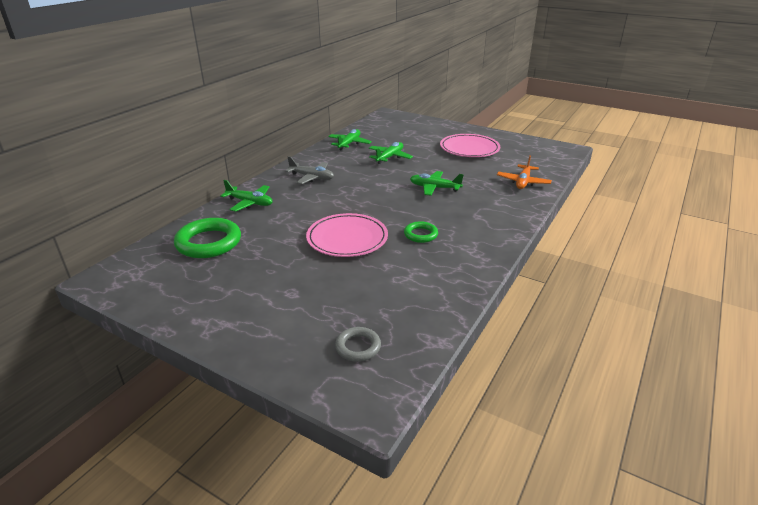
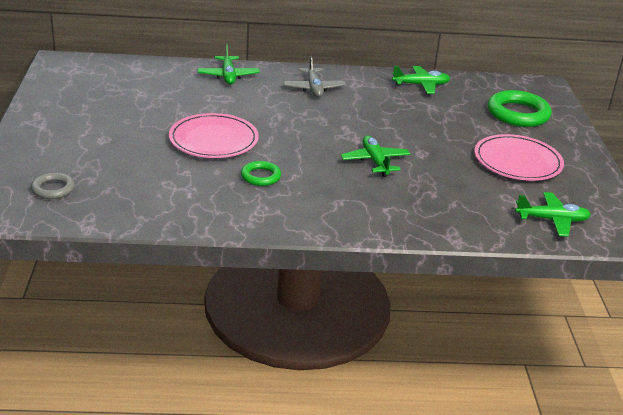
camera: 55 degrees right, 0 degrees up
green ring [174,218,241,258] -> green ring moved to [488,90,552,127]
green plane [369,142,413,164] -> green plane moved to [515,192,591,237]
orange plane [497,155,552,189] -> none

